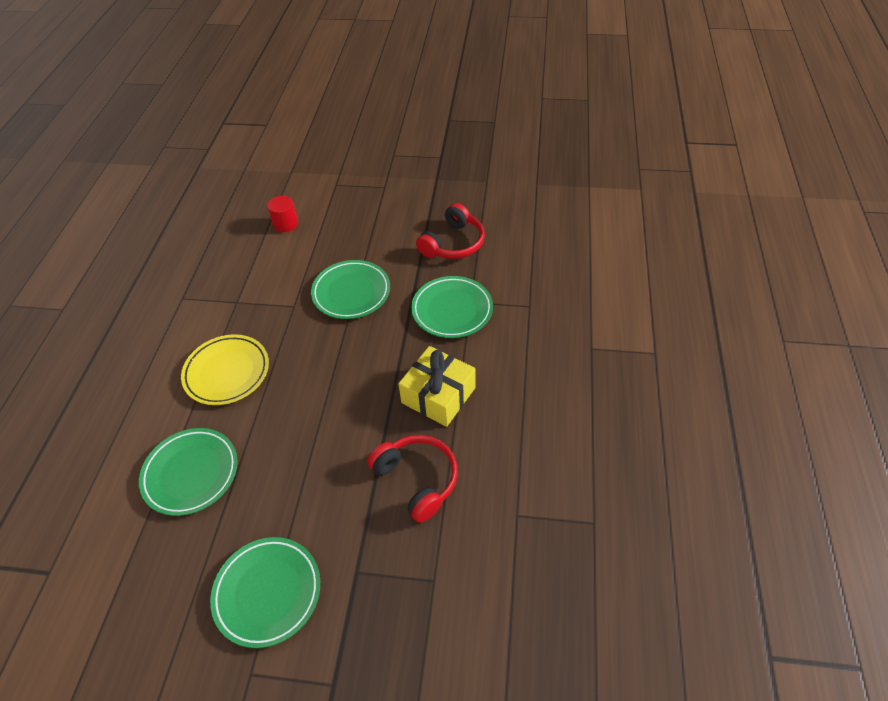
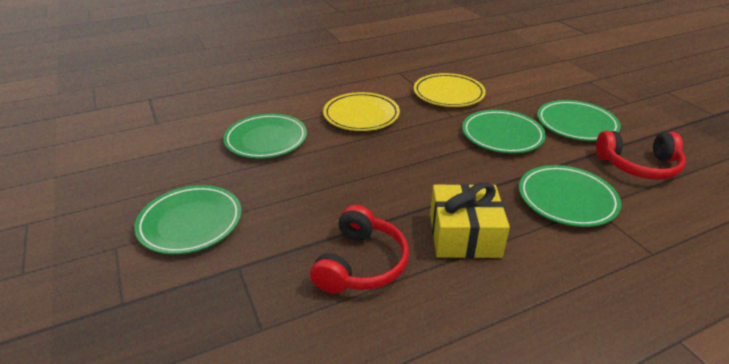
camera: 55 degrees right, 15 degrees down
red cylinder [268,196,298,232] -> none
none -> yellow plate [414,73,486,107]
none -> green plate [537,100,621,141]

